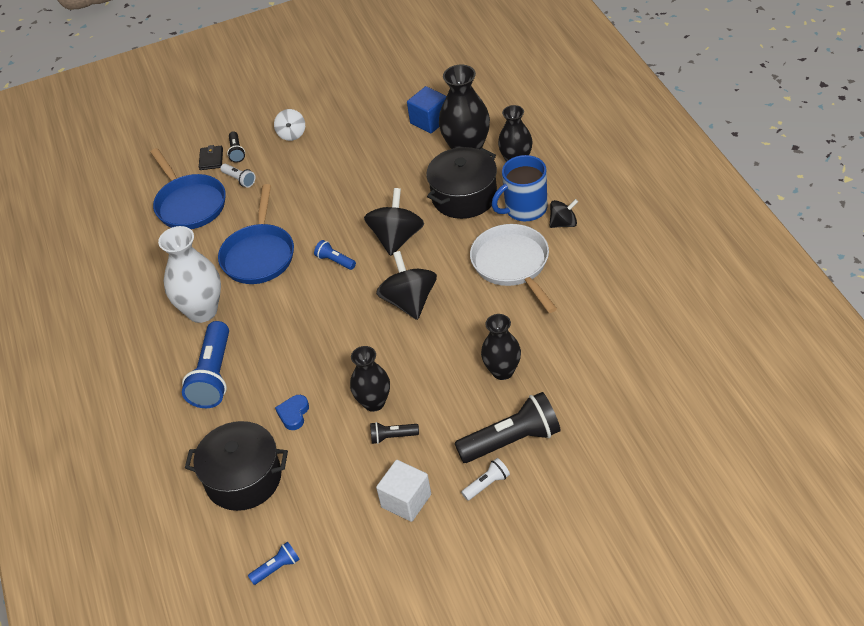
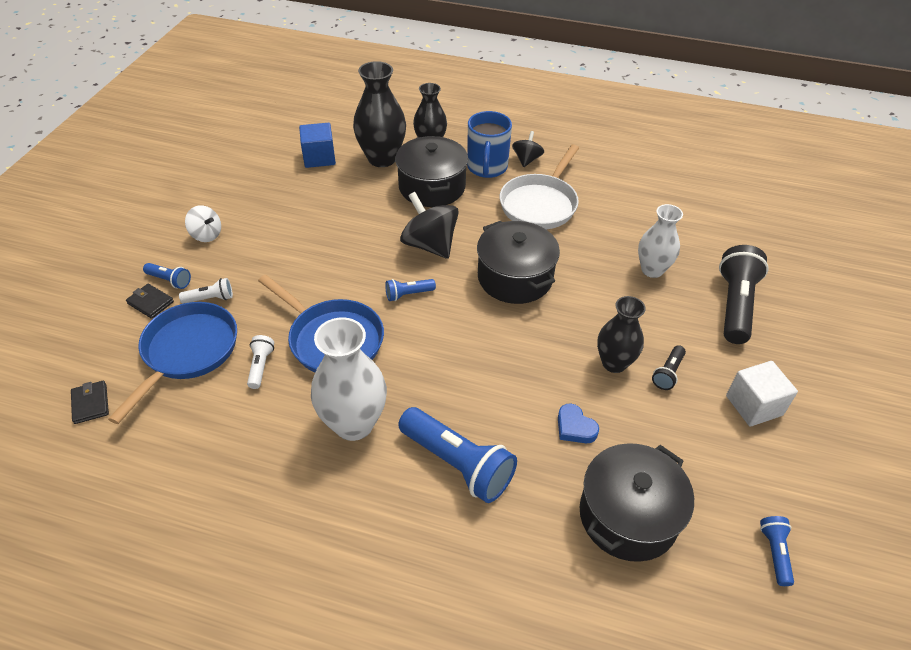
camera: 60 degrees left, 0 degrees up
blue pan [150,148,226,229] -> blue pan turned 75 degrees counterclockwise [108,302,237,424]
black flashlight [227,131,245,163] -> blue flashlight [143,263,191,289]
black spinning top [376,251,437,320] -> black pot [477,221,560,304]
white flashlight [461,458,510,501] -> white flashlight moved to [247,335,274,389]
white pan [470,224,557,313] -> white pan turned 75 degrees counterclockwise [500,145,579,229]
black vase [481,314,521,380] -> white vase [638,204,683,278]
none -> black wallet [71,381,109,424]

